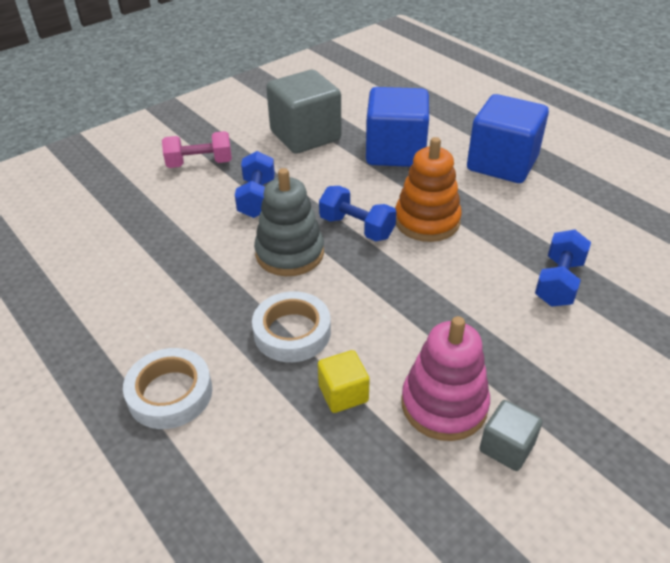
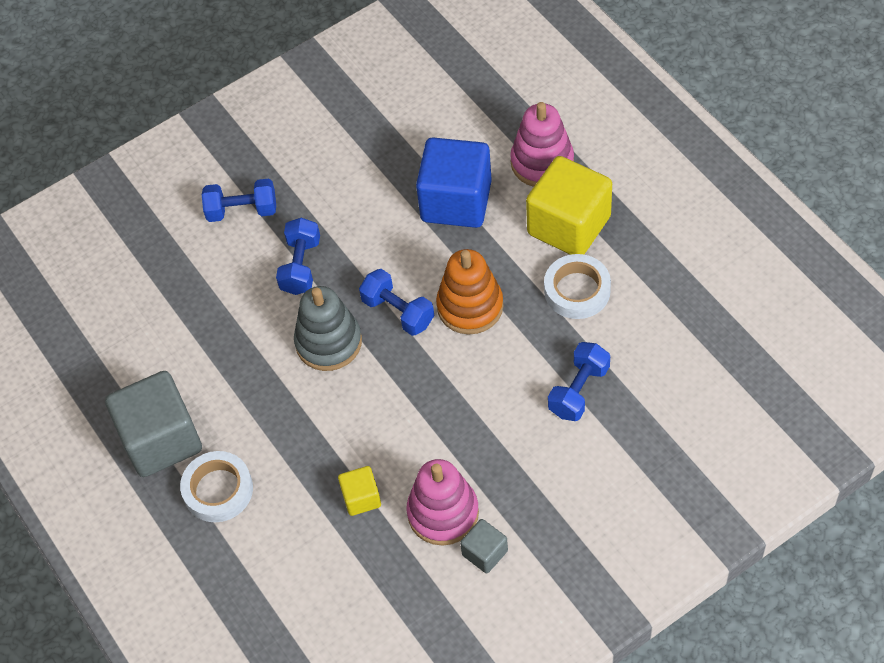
camera: 10 degrees right, 15 degrees up
pink dumbbell [162,131,232,168] -> blue dumbbell [202,179,276,222]
white tape [252,291,331,362] -> white tape moved to [544,254,611,319]
grey cube [266,70,341,154] -> grey cube moved to [105,371,202,477]
blue cube [467,94,549,183] -> yellow cube [526,156,612,255]
none -> pink stacking toy [510,102,574,187]

